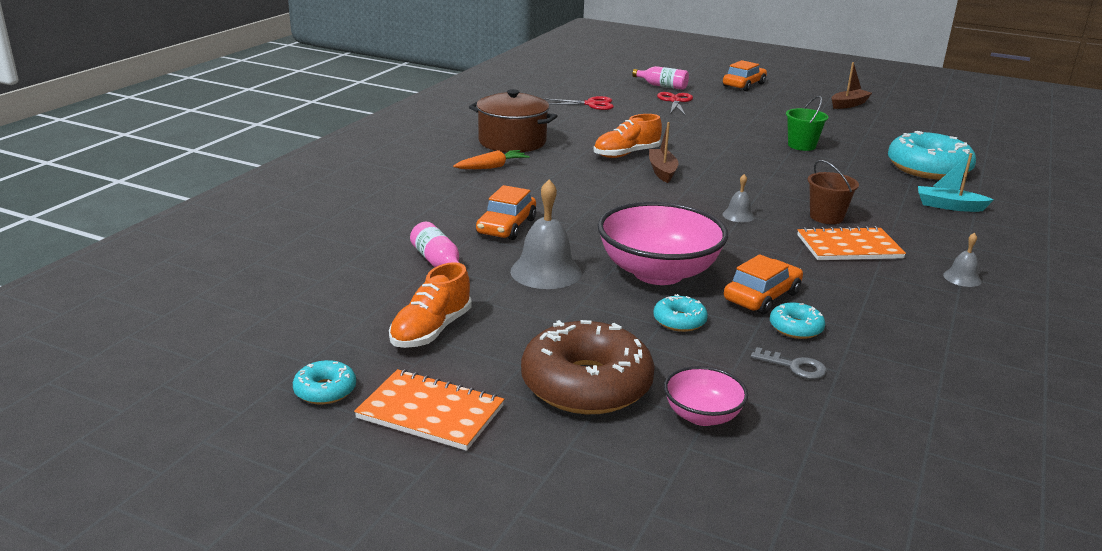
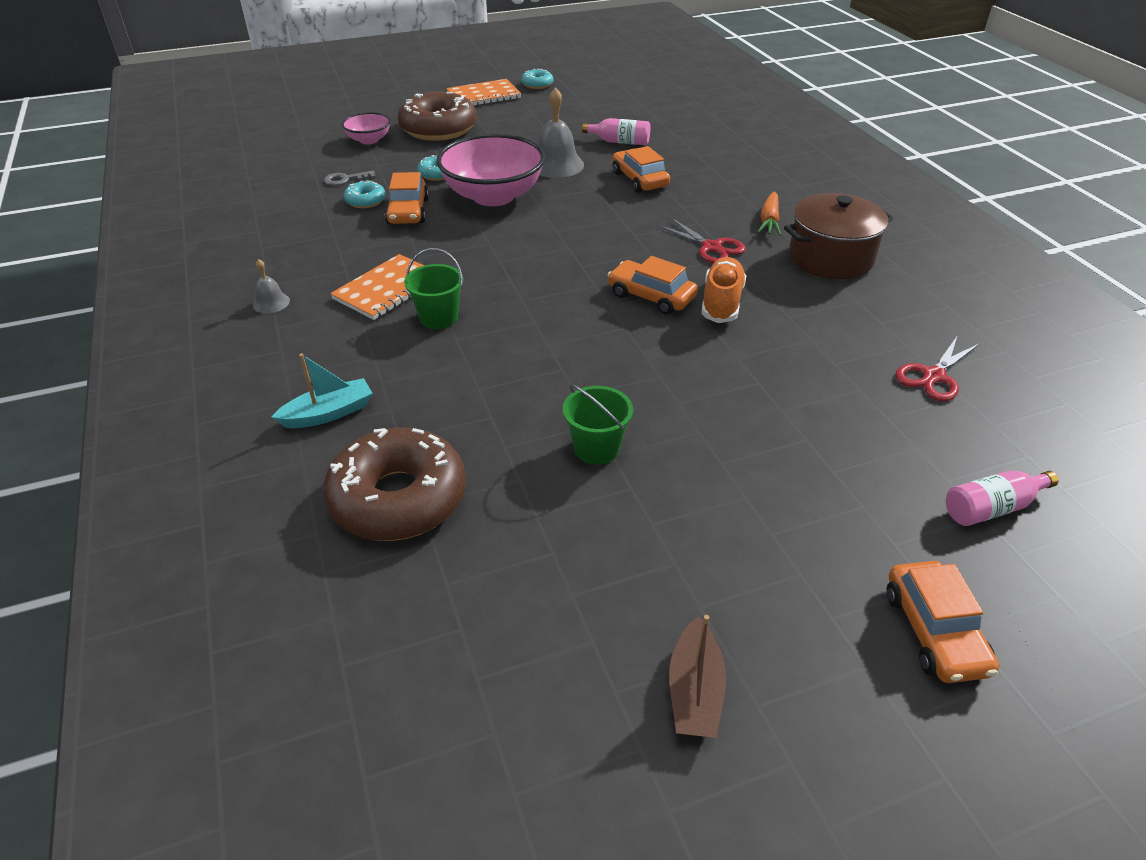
camera: 135 degrees right, 15 degrees up
orange shoe [389,262,472,348] -> none
brown boat [649,122,679,183] -> orange car [608,256,698,315]
red scissors [657,92,693,115] -> red scissors moved to [658,218,746,264]
grey bell [722,174,755,222] -> none
brown bucket [808,160,859,224] -> green bucket [404,248,464,329]
turquoise donut [888,131,976,180] -> brown donut [323,427,466,541]

